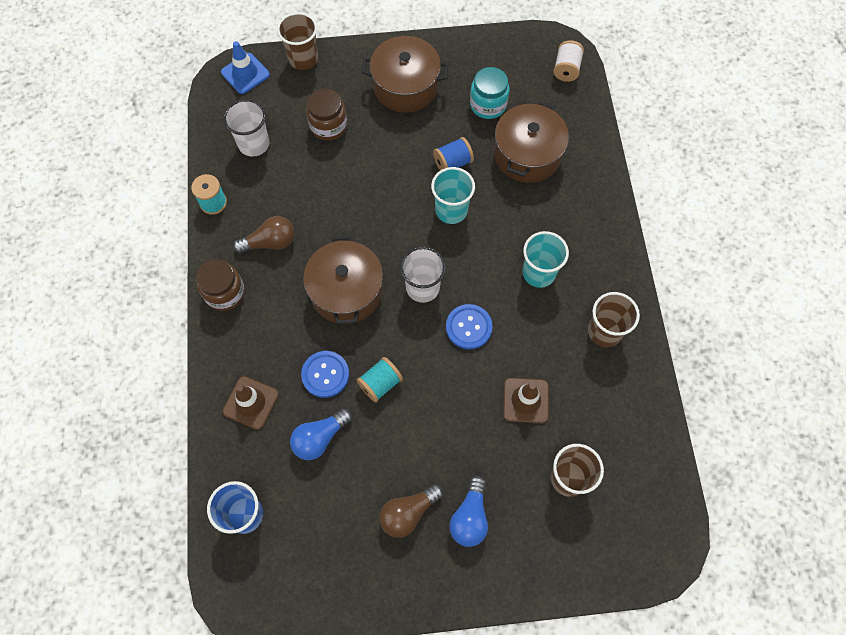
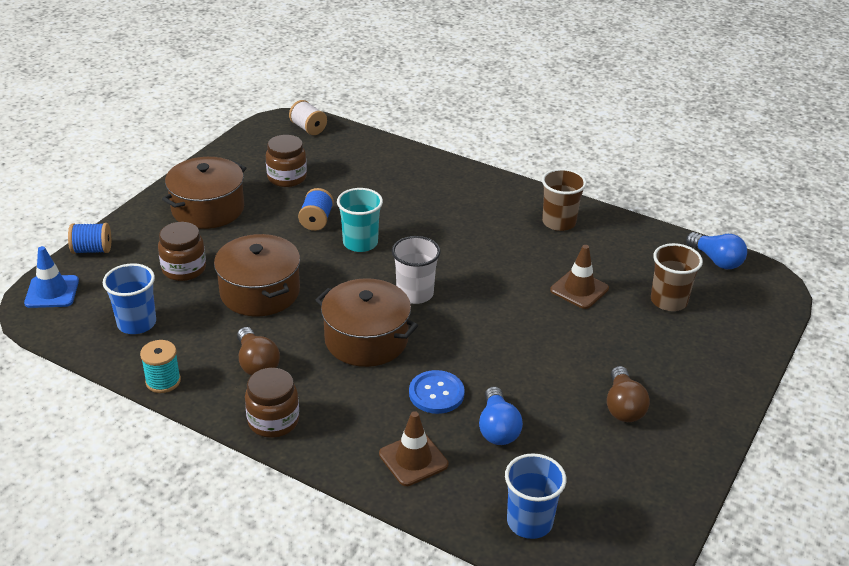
camera: 55 degrees left, 30 degrees down
white cup [223,99,269,157] -> blue cup [103,263,156,334]
brown light bulb [233,216,294,254] -> brown light bulb turned 135 degrees clockwise [237,327,280,375]
brown cup [277,12,318,70] -> blue spool [68,223,111,254]
turquoise spool [357,357,403,402] -> none
blue button [446,304,493,349] -> none
blue light bulb [449,476,488,547] -> blue light bulb moved to [686,232,747,269]
turquoise jar [470,67,509,119] -> brown jar [266,135,307,187]
brown pot [494,101,569,183] -> brown pot moved to [214,234,300,316]
turquoise cup [523,231,569,288] -> none

